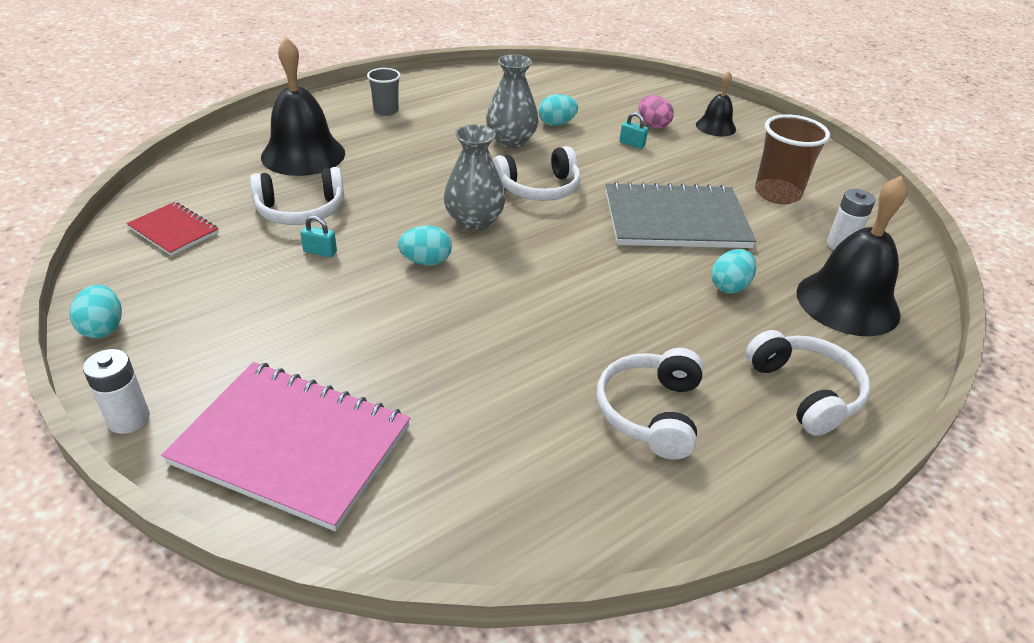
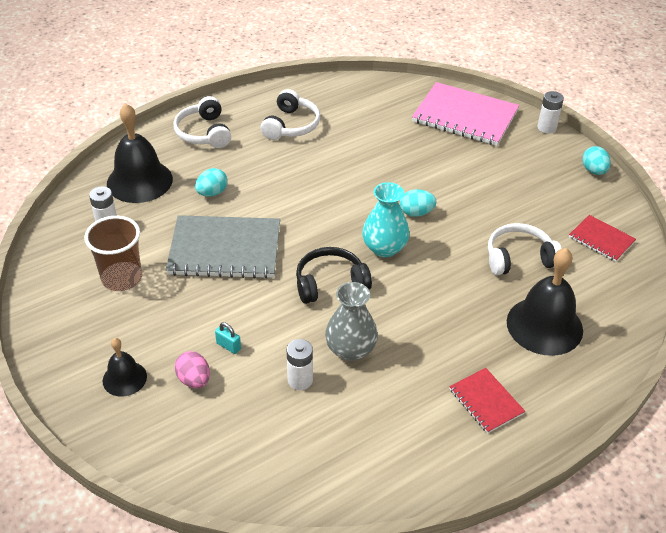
camera: 175 degrees left, 5 degrees up
turquoise padlock [300,216,337,258] -> none
grey cup [367,68,401,116] -> red notebook [449,368,525,433]
grey vase [444,124,506,231] -> turquoise vase [362,182,410,257]
white headphones [493,146,580,201] -> black headphones [296,247,372,304]
turquoise egg [538,94,578,126] -> white battery [287,339,313,390]

